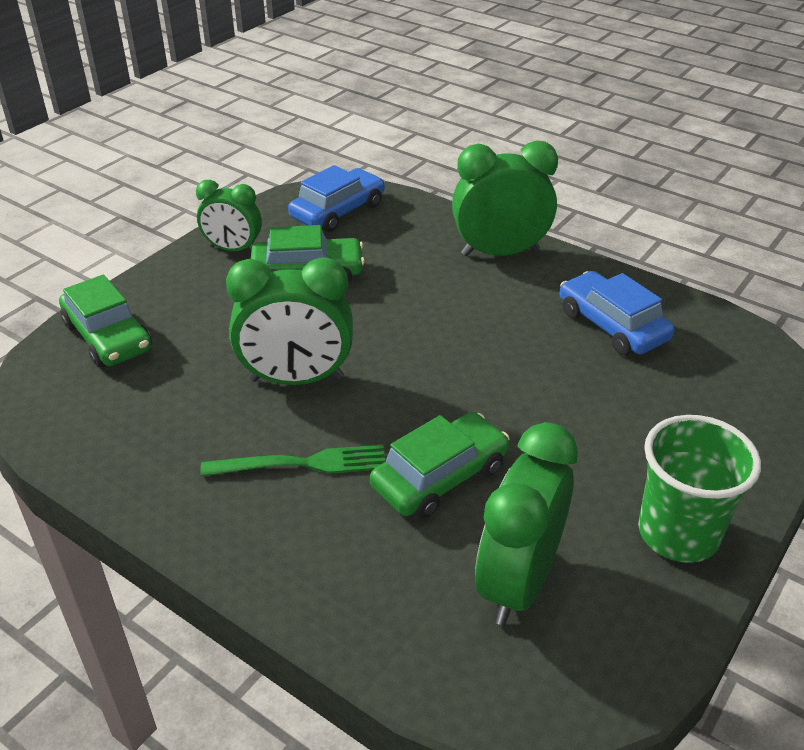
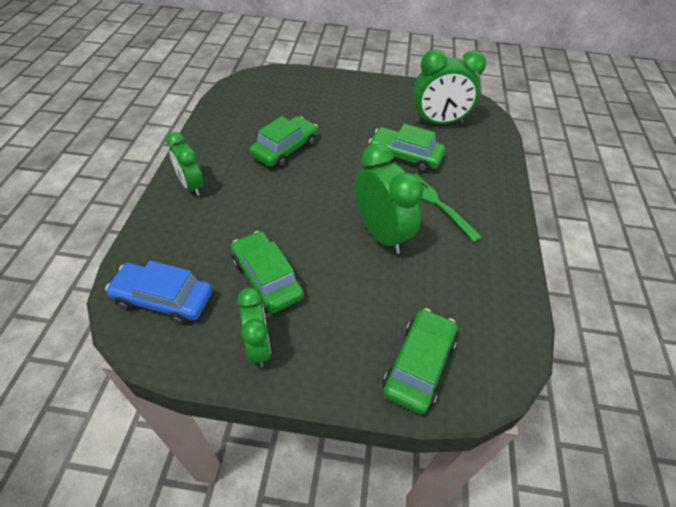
camera: 120 degrees left, 10 degrees up
green clock [452,141,558,256] -> green clock [166,132,204,196], size x0.63
blue car [560,271,674,355] -> none
green cup [638,415,761,563] -> none
none -> green car [250,116,318,168]

